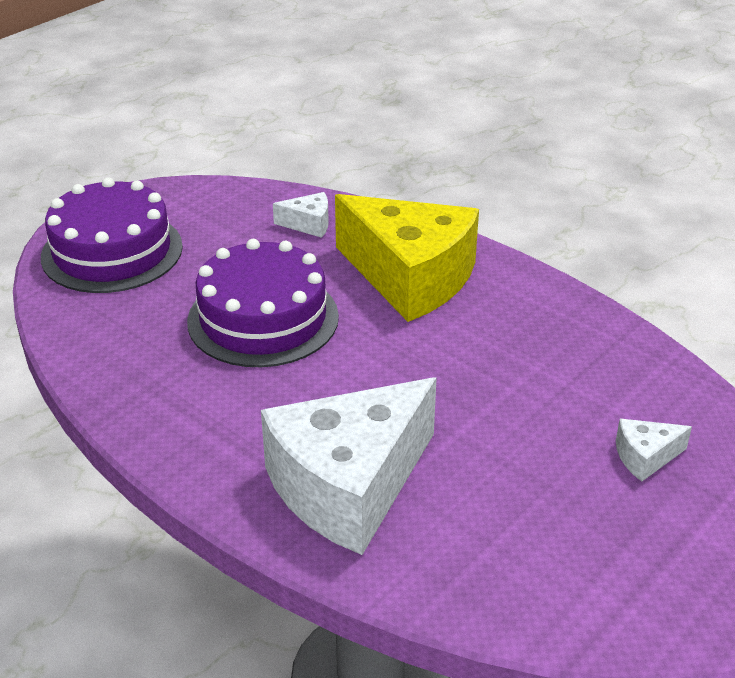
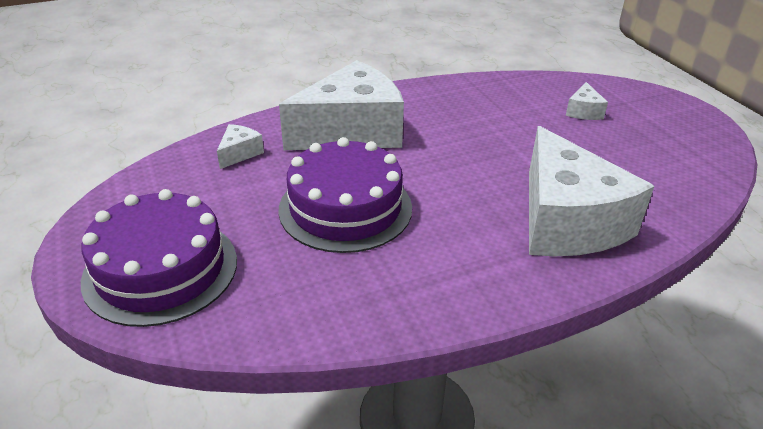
camera: 65 degrees left, 0 degrees up
yellow cheese [335,194,479,322] -> white cheese [279,60,404,150]

